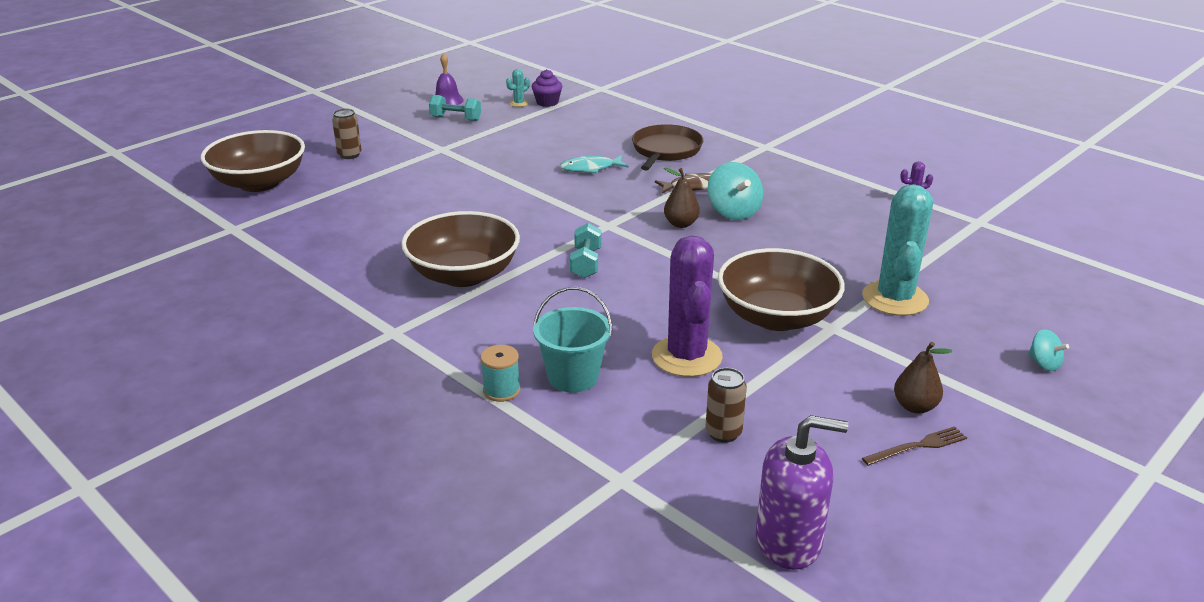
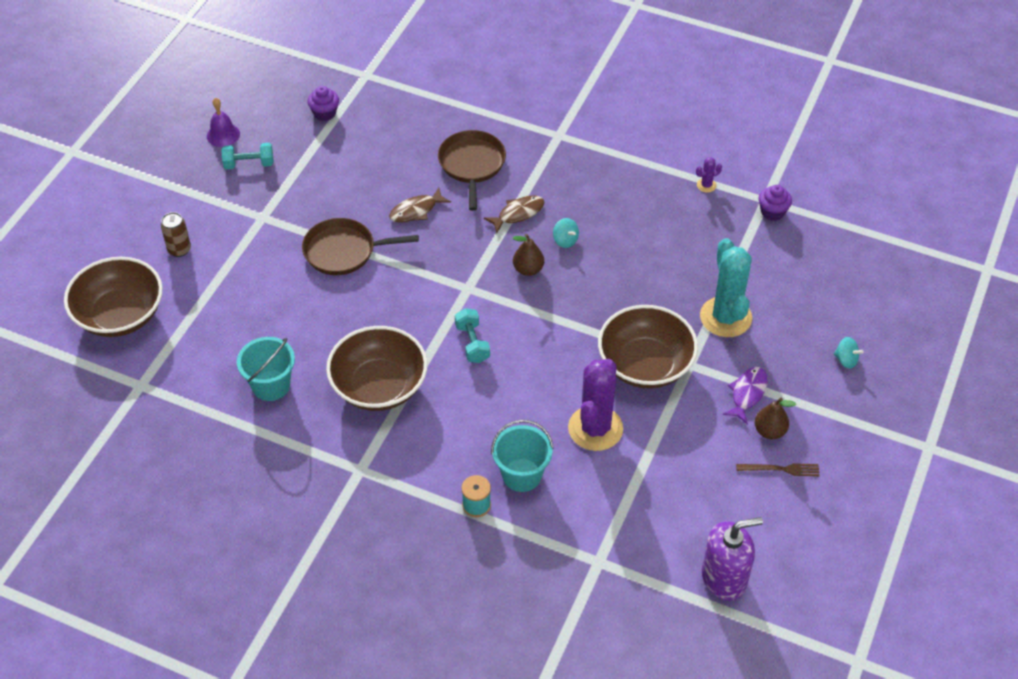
camera: 20 degrees left, 20 degrees up
turquoise cactus [506,69,530,107] -> none
turquoise fish [560,155,628,174] -> brown fish [389,187,451,223]
purple cactus [652,235,723,377] -> purple cactus turned 45 degrees clockwise [568,358,623,451]
brown can [706,368,747,443] -> none
turquoise spinning top [708,162,763,220] -> turquoise spinning top [553,218,579,248], size x0.57
brown fork [862,426,967,466] -> brown fork turned 45 degrees clockwise [736,463,820,476]
none -> turquoise bucket [237,337,295,401]
none -> brown pan [302,218,419,275]
none -> purple fish [723,367,768,425]
none -> purple cupcake [759,185,792,221]

